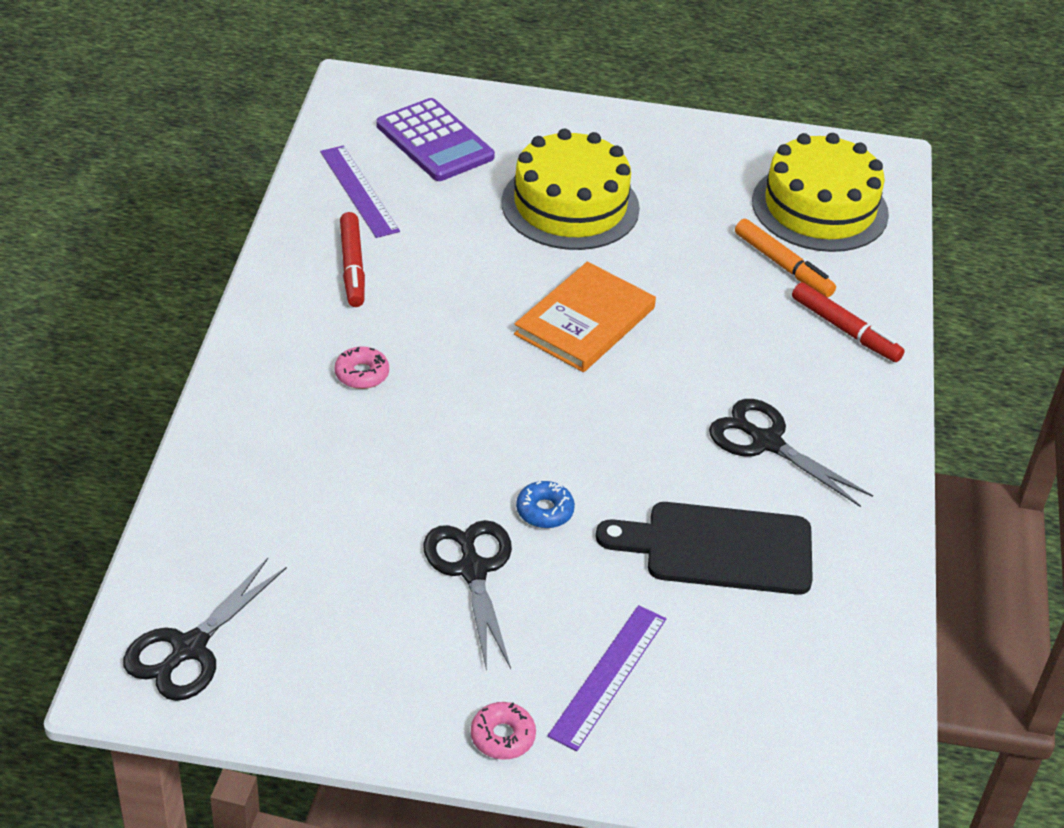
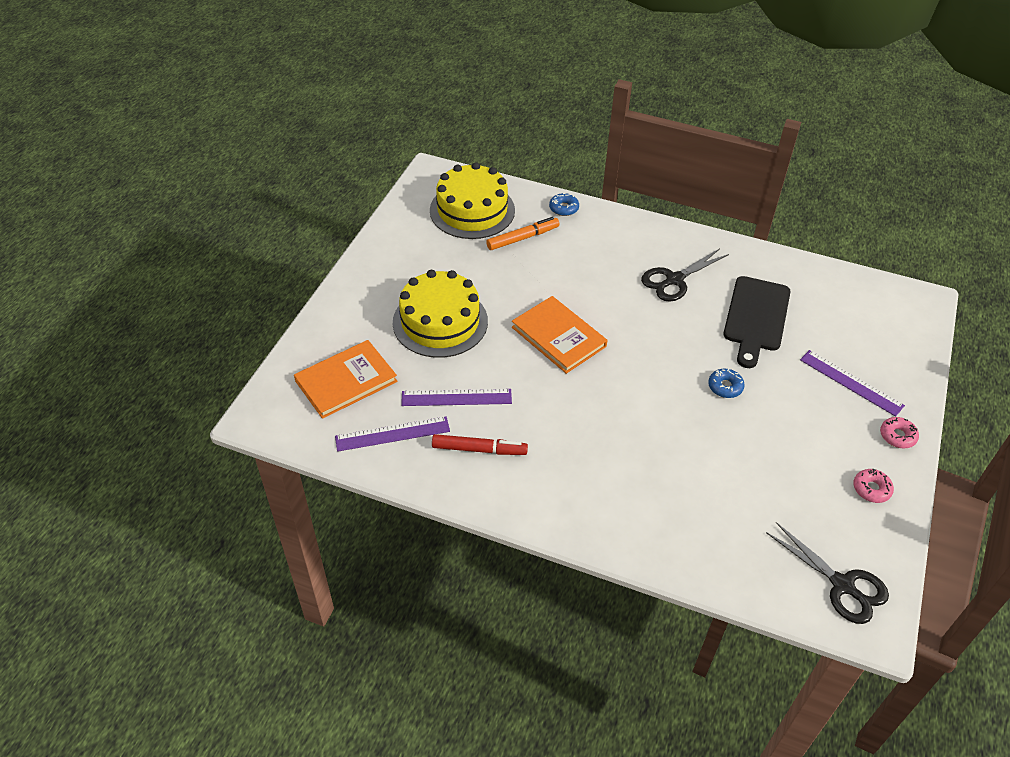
camera: 75 degrees left, 5 degrees up
pink donut [335,347,389,389] -> pink donut moved to [854,469,894,503]
purple calculator [376,98,495,181] -> orange book [294,340,397,419]
black scissors [423,520,512,672] -> none
red marker [792,282,905,362] -> none
none -> purple ruler [401,389,512,406]
none -> blue donut [549,193,579,216]

